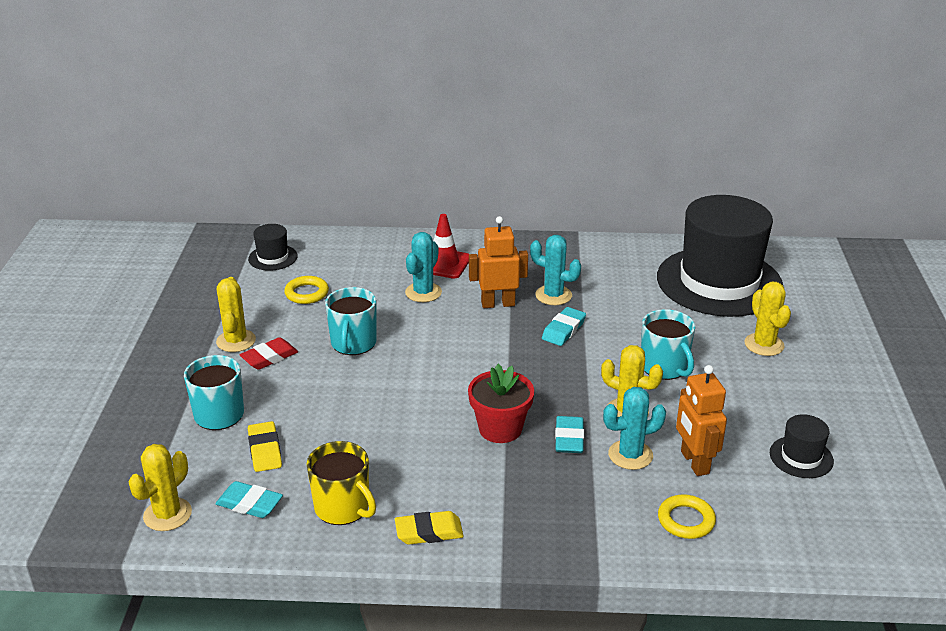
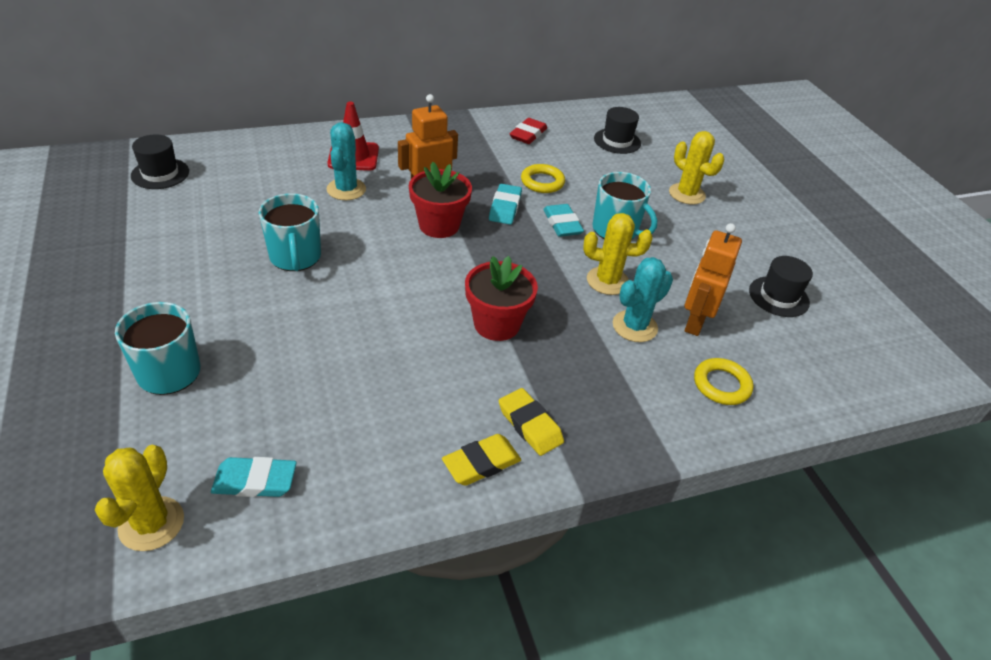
camera: 25 degrees left, 10 degrees up
yellow cactus [216,277,256,352] -> none
red eraser [240,337,298,370] -> red eraser moved to [510,118,547,144]
yellow eraser [248,421,282,472] -> yellow eraser moved to [499,388,564,456]
yellow ring [284,276,329,304] -> yellow ring moved to [521,164,565,193]
yellow mug [307,441,376,525] -> none
turquoise cactus [530,235,581,305] -> none
turquoise eraser [555,416,584,453] -> turquoise eraser moved to [543,204,584,237]
black hat [657,195,783,317] -> black hat [594,107,641,154], size x0.41
orange robot [676,365,727,476] -> orange robot turned 60 degrees clockwise [685,223,742,336]
none -> red flower pot [409,162,472,238]

